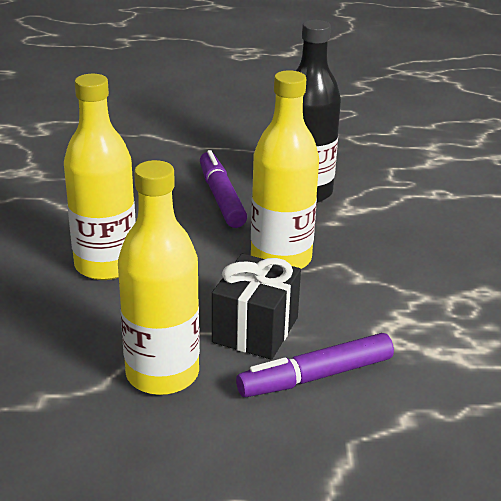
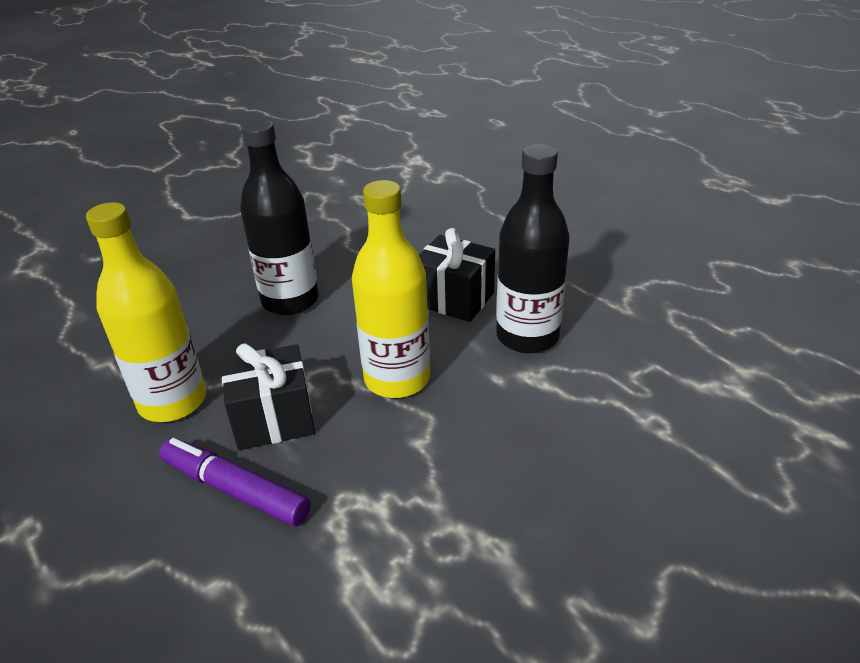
camera: 55 degrees right, 5 degrees up
yellow bottle [64,74,136,280] -> black bottle [240,119,319,315]
purple marker [200,150,247,228] -> black gift [419,228,495,322]

